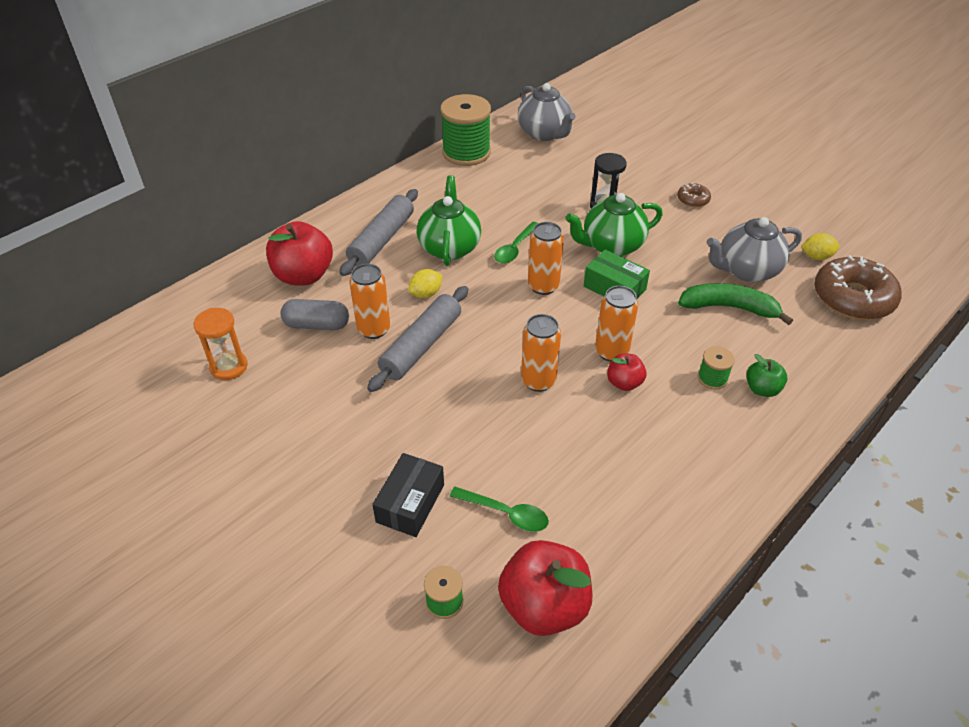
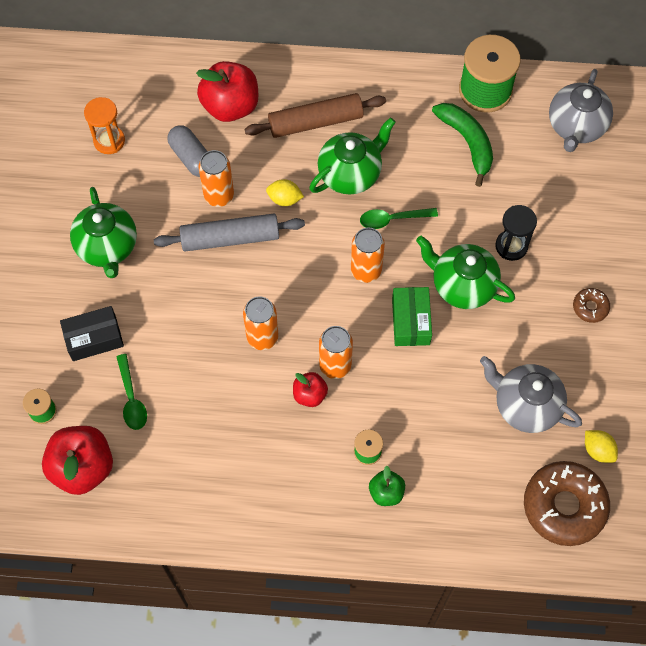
camera: 50 degrees right, 20 degrees up
grey rolling pin [339,189,418,276] -> brown rolling pin [245,93,386,138]
green banana [678,283,793,325] -> green banana moved to [432,103,493,187]
none -> green teapot [70,187,137,278]

